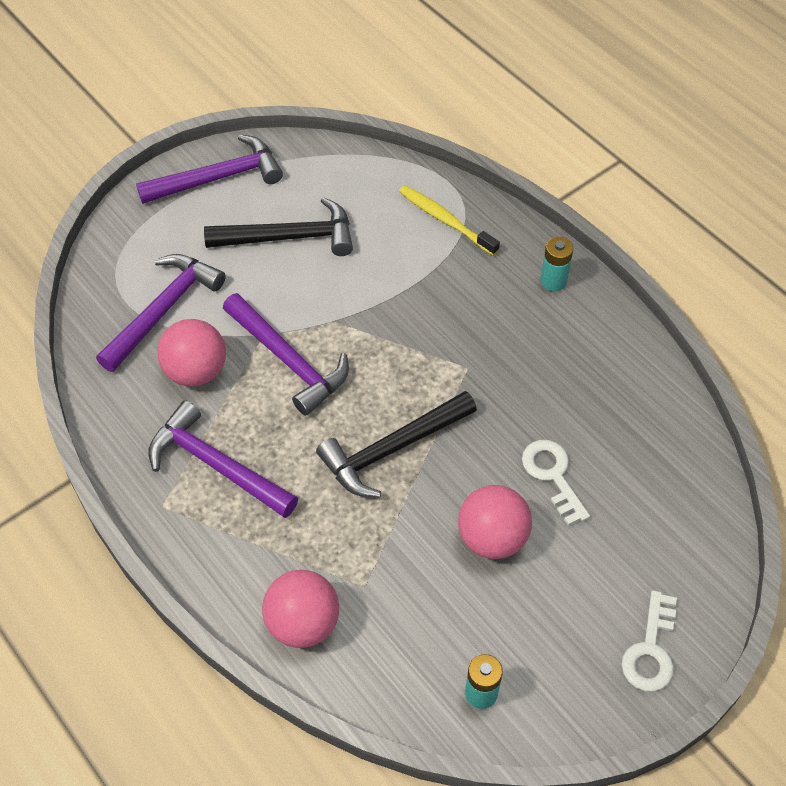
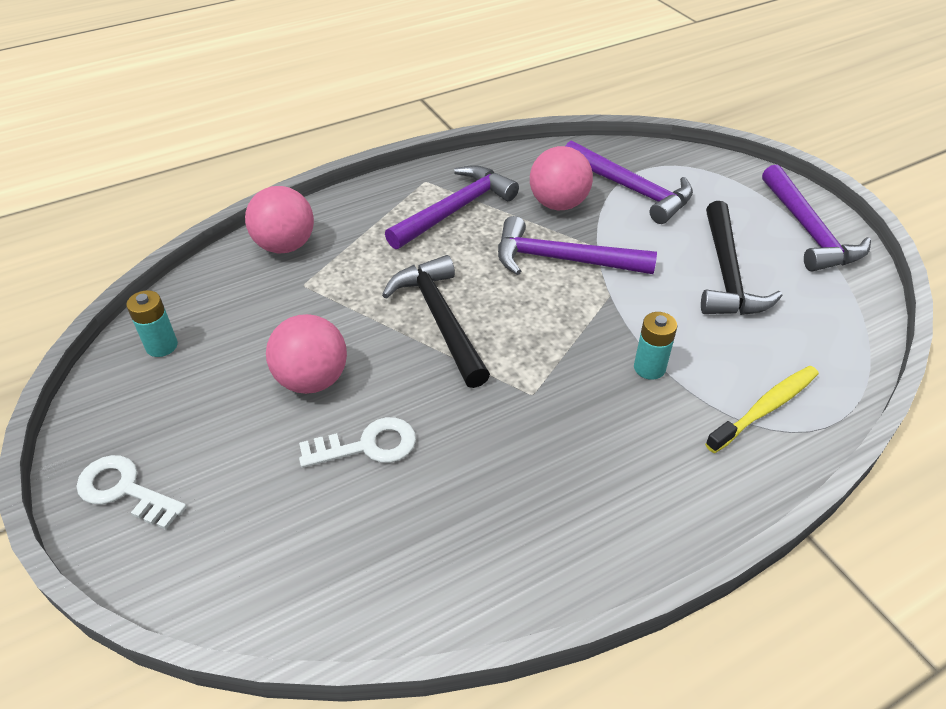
camera: 100 degrees right, 10 degrees down
purple hammer [223,293,349,416] -> purple hammer turned 45 degrees clockwise [498,216,657,275]
turquoise battery [540,237,573,291] -> turquoise battery moved to [634,312,677,380]

